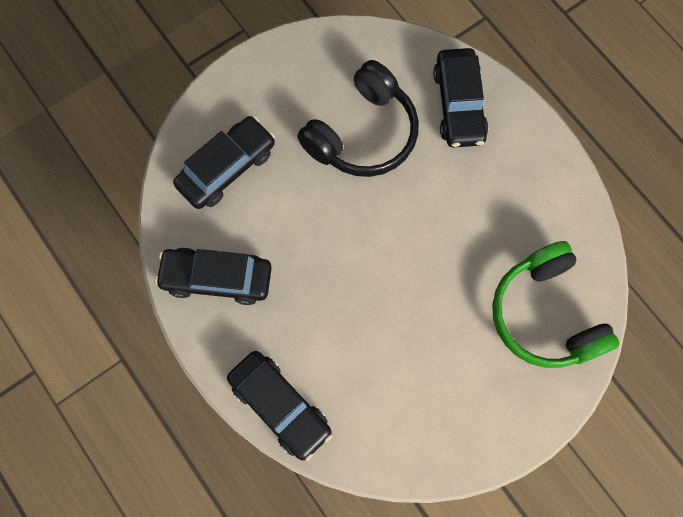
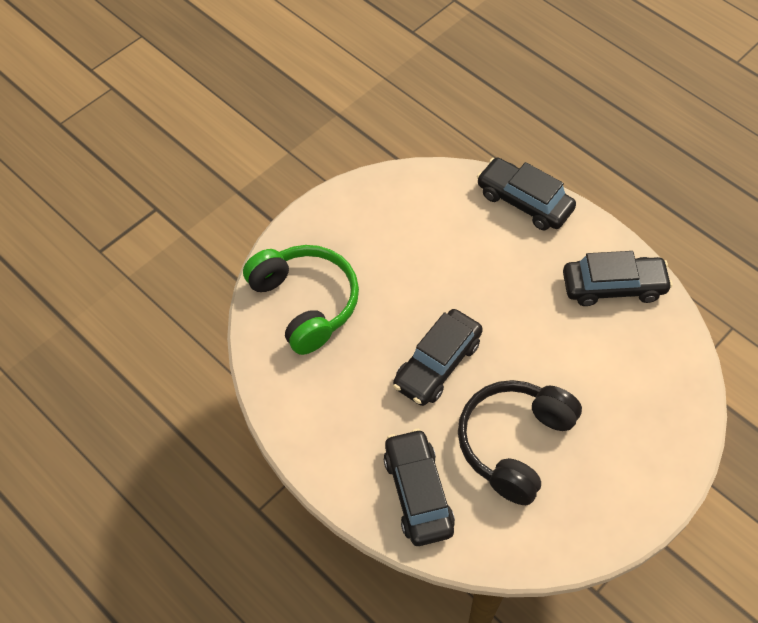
camera: 170 degrees right, 15 degrees down
black car [173,116,275,209] -> black car moved to [393,309,483,406]

